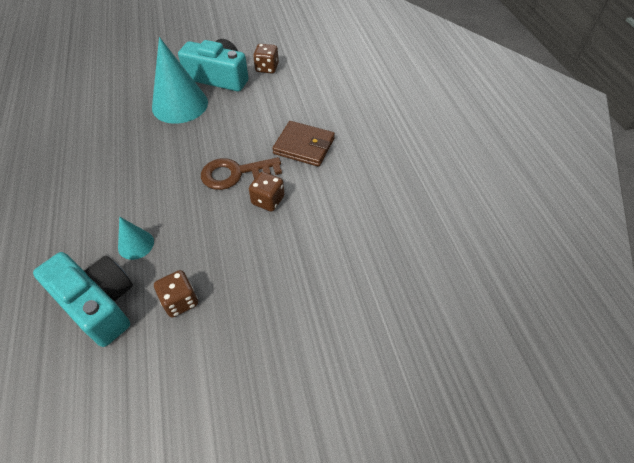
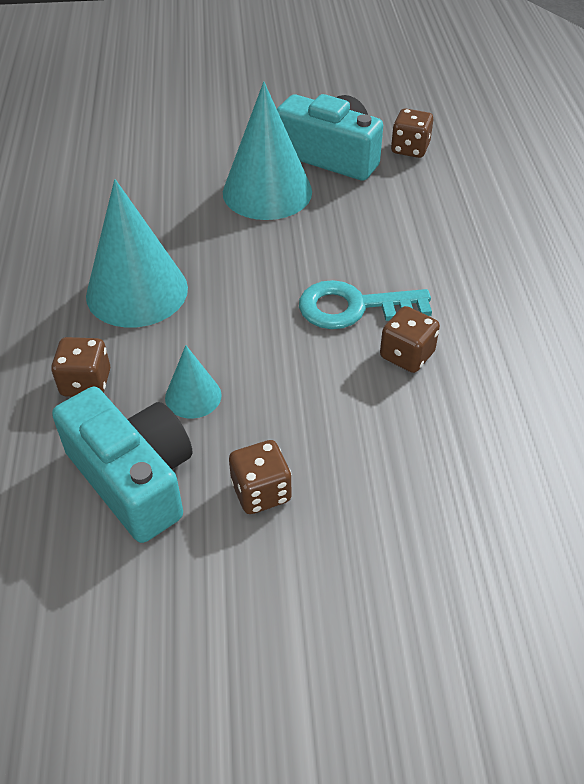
camera: 10 degrees right, 5 degrees down
brown key [201,157,282,190] -> turquoise key [299,280,432,329]
brown wallet [272,121,335,167] -> none
none -> brown dice [51,337,110,397]
none -> turquoise cone [86,179,188,328]

